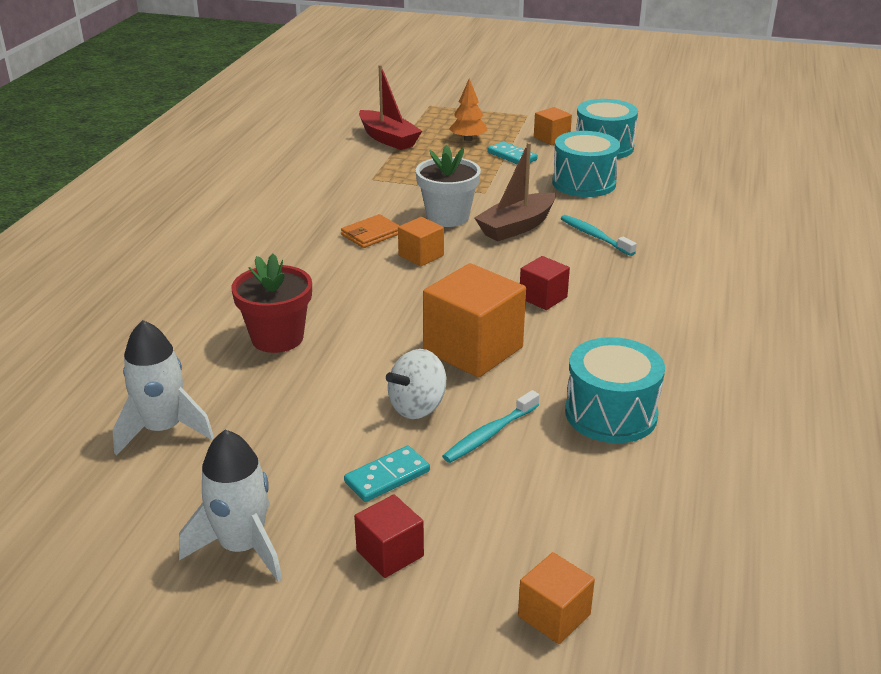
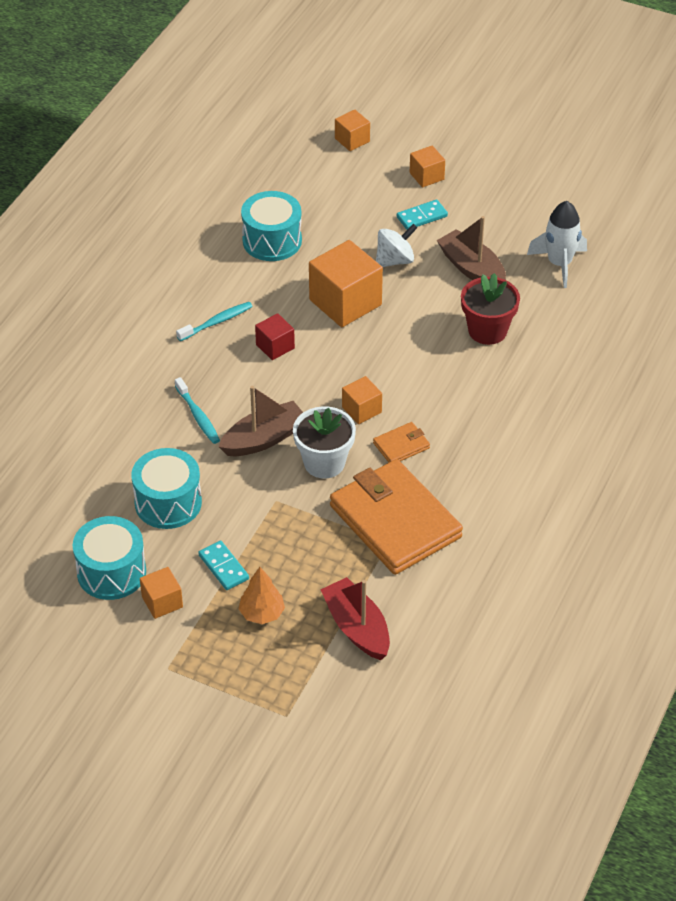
camera: 170 degrees left, 15 degrees up
white rocket [179,430,282,582] -> none
red cube [354,494,424,578] -> orange cube [410,145,445,187]
turquoise toothbrush [442,390,539,463] -> turquoise toothbrush moved to [176,302,253,341]
none -> orange wallet [330,459,463,575]
none -> brown boat [437,216,506,280]

